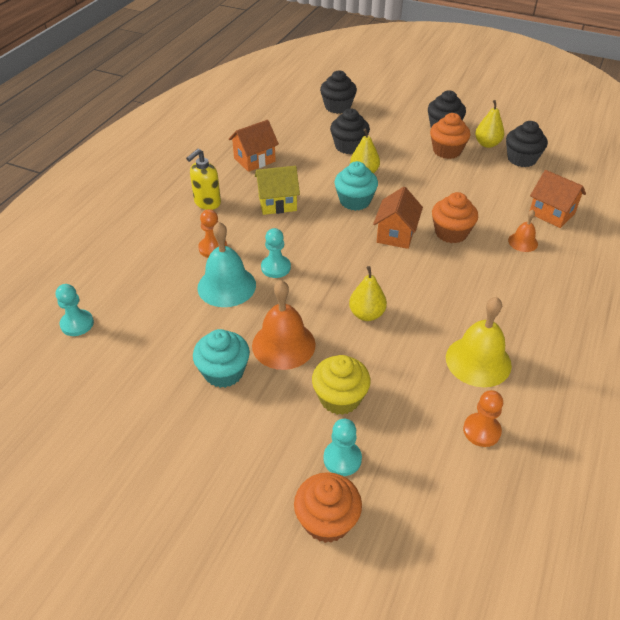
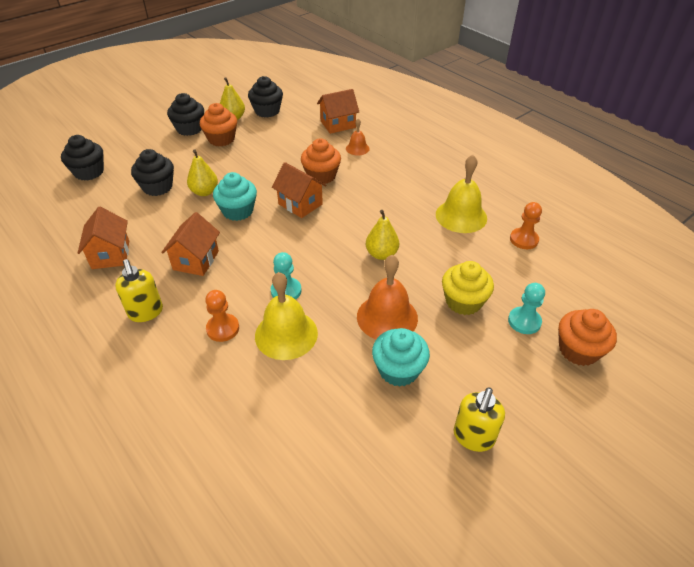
camera: 65 degrees left, 0 degrees up
turquoise pawn [56,284,94,336] -> none
turquoise bell [198,222,256,307] -> yellow bell [255,272,318,360]
yellow house [255,166,300,215] -> orange house [161,212,220,276]
none -> yellow soap dispenser [454,387,505,452]

